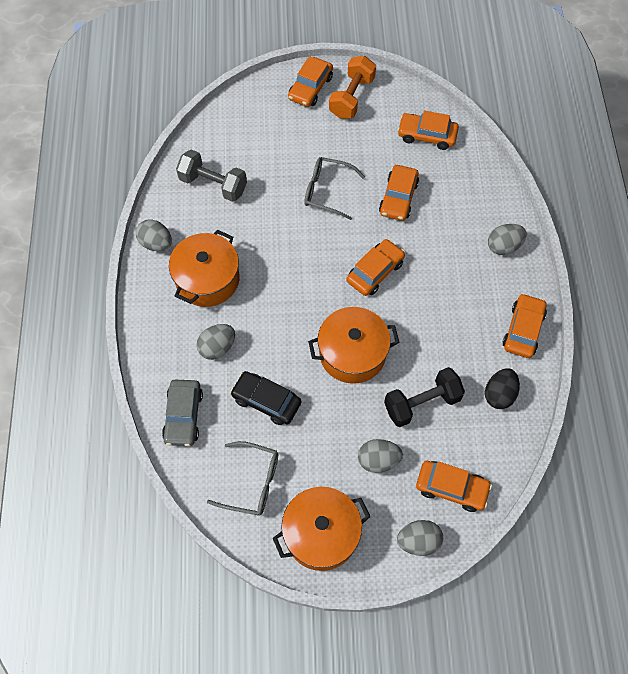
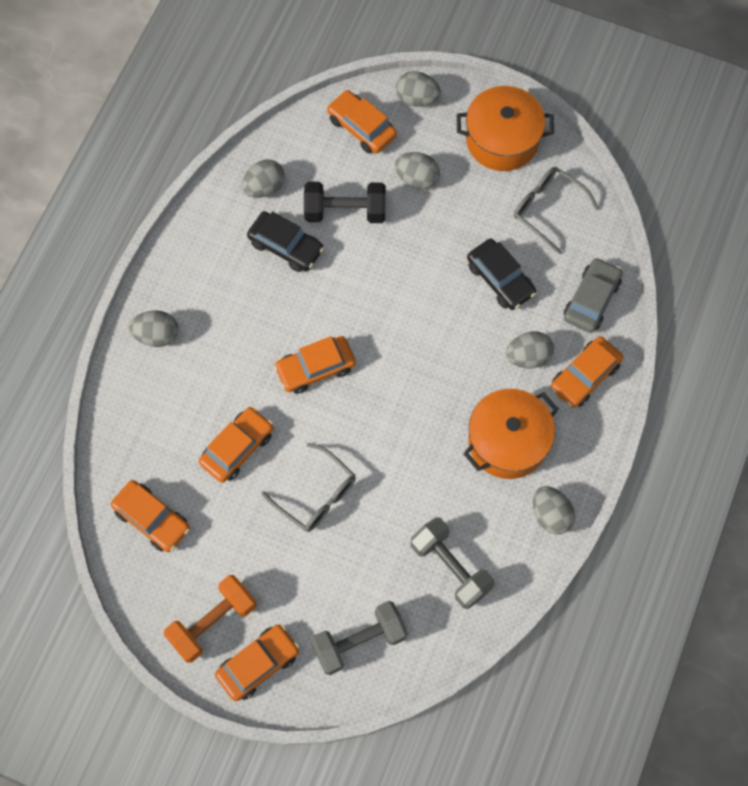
camera: 155 degrees left, 5 degrees up
orange pot [308,307,400,384] -> none
black egg [485,369,520,409] -> grey egg [242,160,285,198]
orange car [503,293,547,358] -> orange car moved to [550,336,623,408]
none -> black car [247,211,324,272]
none -> grey dumbbell [311,601,408,675]

